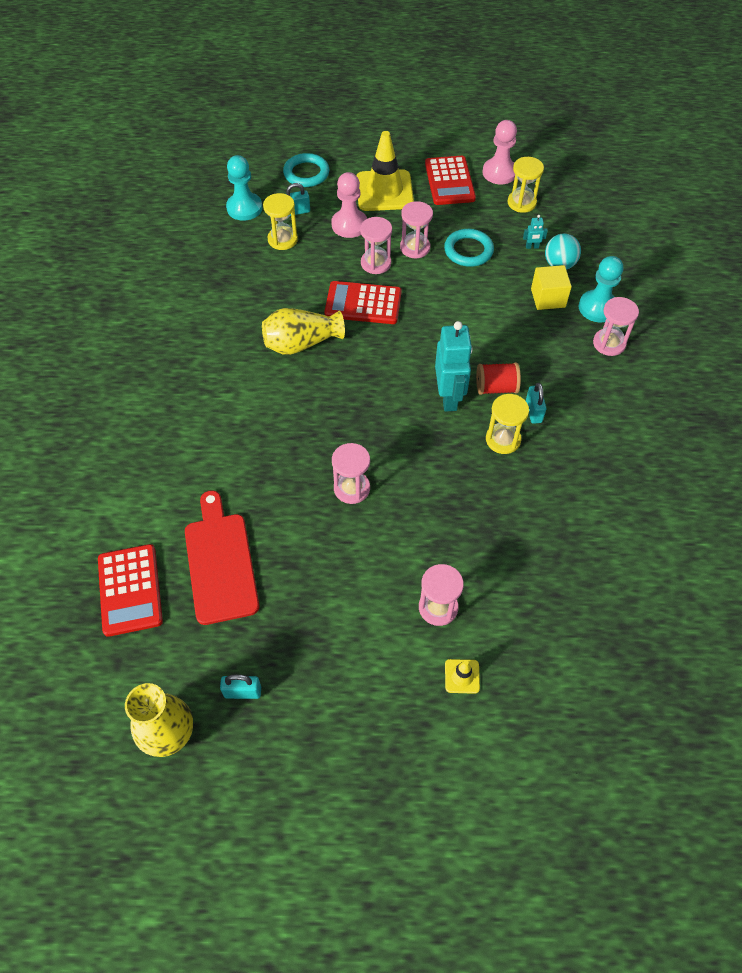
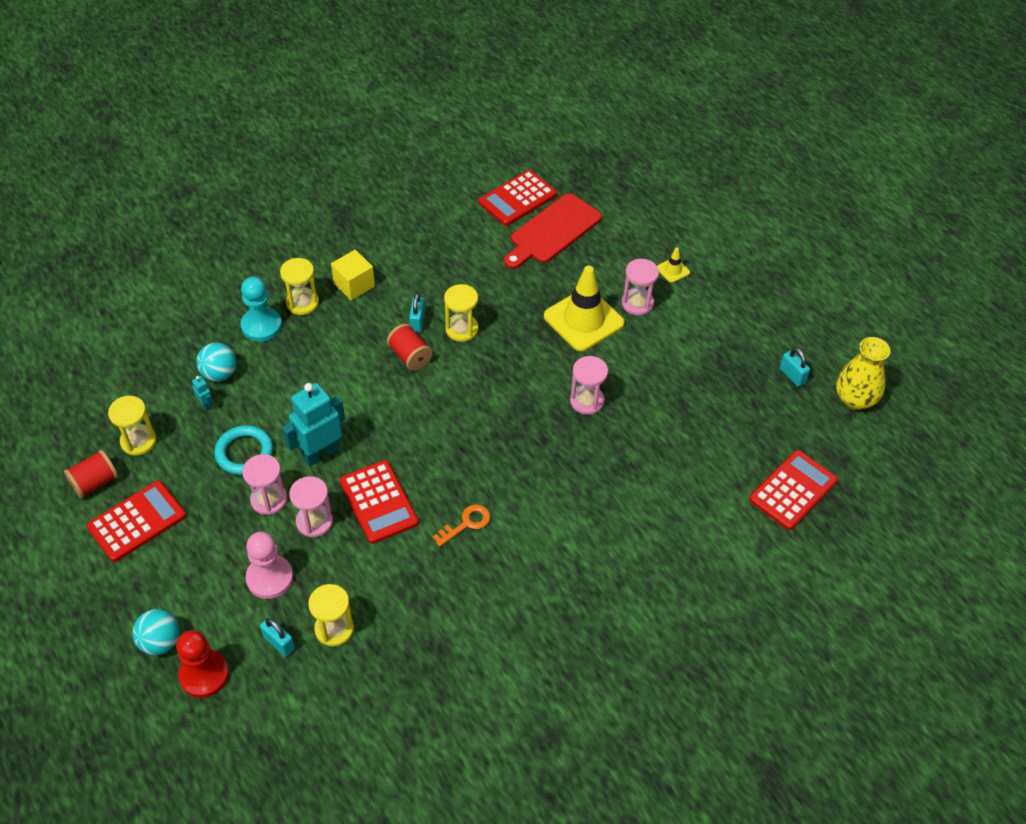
camera: 125 degrees left, 5 degrees down
red cutting board [185,491,259,625] -> red cutting board moved to [504,193,602,269]
turquoise pawn [226,155,262,221] -> none
yellow vase [262,308,345,355] -> orange key [433,505,490,547]
turquoise ring [283,153,329,187] -> red pawn [176,630,229,698]
yellow traffic cone [356,131,414,211] -> yellow traffic cone moved to [544,266,625,351]
turquoise robot [435,321,472,412] -> turquoise robot moved to [282,383,345,467]
pink pawn [483,120,517,184] -> red spool [64,450,118,498]
turquoise padlock [526,383,547,424] -> turquoise padlock turned 45 degrees counterclockwise [409,293,425,333]
yellow cube [531,265,572,310] -> yellow cube moved to [331,250,375,300]
pink hourglass [593,297,639,356] -> yellow hourglass [280,258,319,315]
none -> turquoise ball [133,609,180,655]
none -> red calculator [479,170,557,226]

